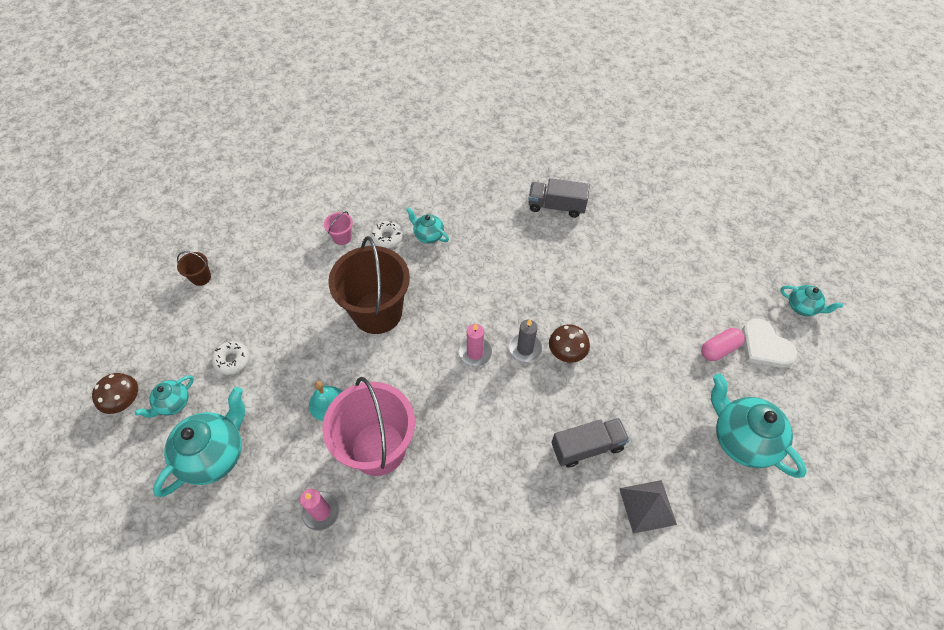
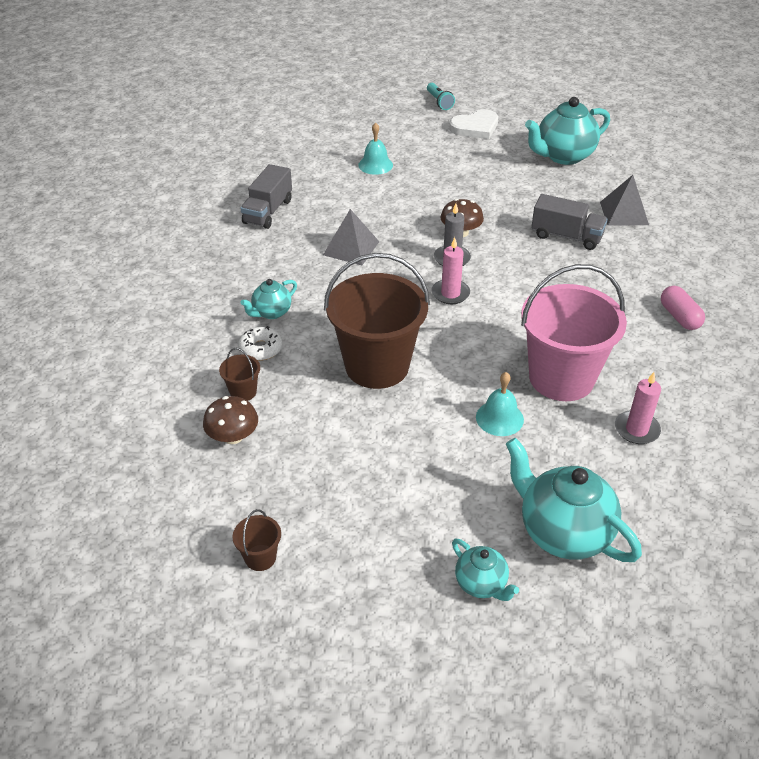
camera: 80 degrees left, 15 degrees down
brown mushroom [92,373,138,414] -> brown mushroom moved to [203,396,258,444]
white donut [212,341,250,375] -> none
pink bucket [324,211,353,245] -> brown bucket [219,348,260,401]
grey truck [551,418,629,468] -> grey truck turned 120 degrees clockwise [531,194,608,250]
pink capsule [701,328,745,361] -> pink capsule moved to [661,286,705,330]
turquoise teapot [780,285,843,316] -> turquoise flashlight [427,83,455,110]
none -> grey pyramid [323,209,379,265]
none -> turquoise bell [358,122,393,175]

